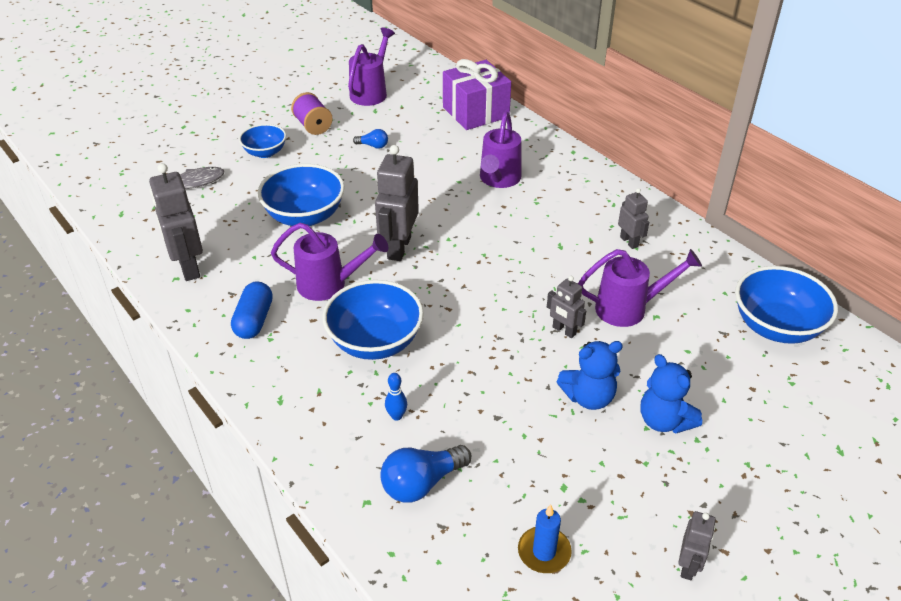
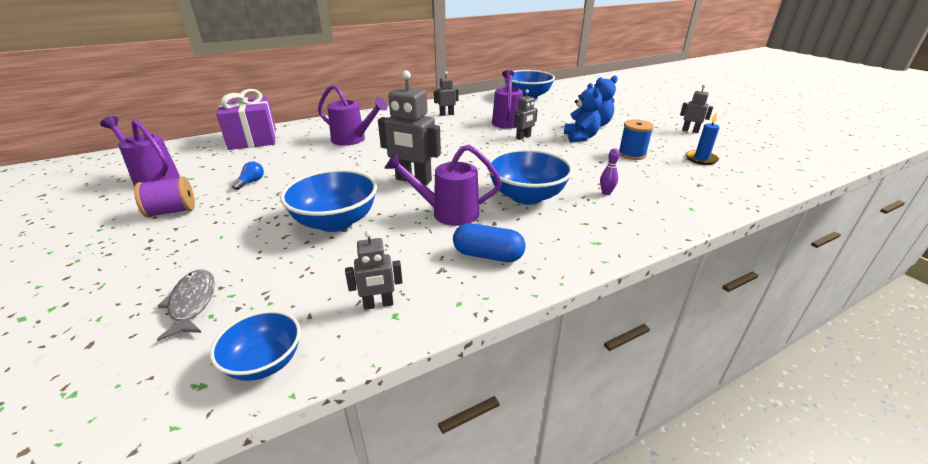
camera: 80 degrees left, 10 degrees down
grey robot [149,163,203,281] -> grey robot [345,230,403,310], size x0.55
blue bowl [239,124,286,158] -> blue bowl moved to [210,310,300,381]
purple watering can [271,223,389,301] -> purple watering can turned 105 degrees counterclockwise [384,145,502,226]
blue light bulb [380,445,471,503] -> none
blue bowling pin [385,373,407,421] -> purple bowling pin [600,148,620,195]
none -> blue spool [619,120,654,160]

